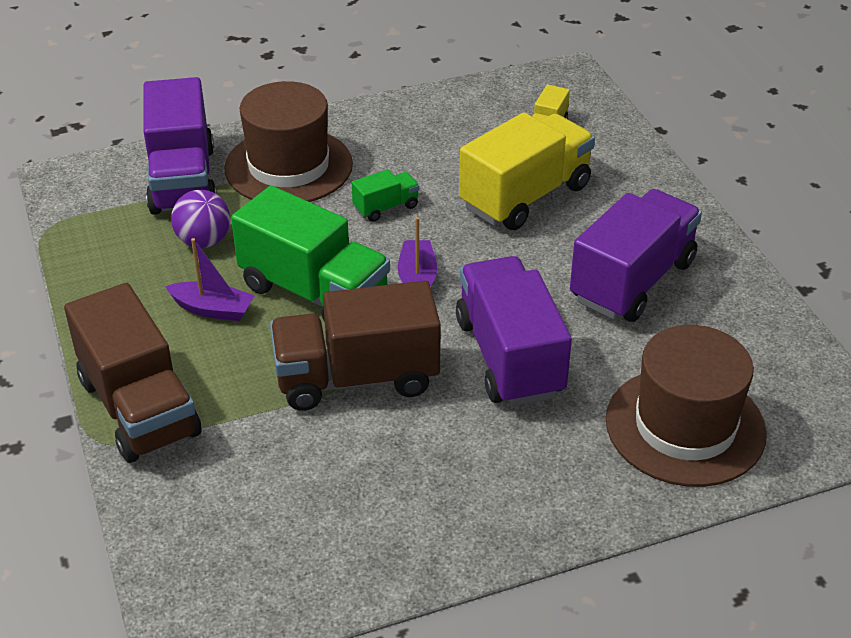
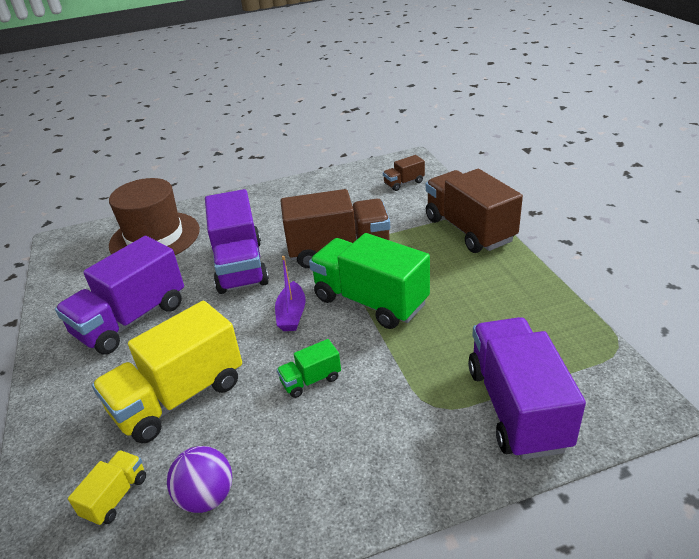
camera: 175 degrees left, 5 degrees down
purple boat [165,238,255,321] -> none
purple ball [171,190,230,248] -> purple ball moved to [167,446,232,513]
brown hat [224,81,353,202] -> none
none -> brown truck [383,155,425,191]

